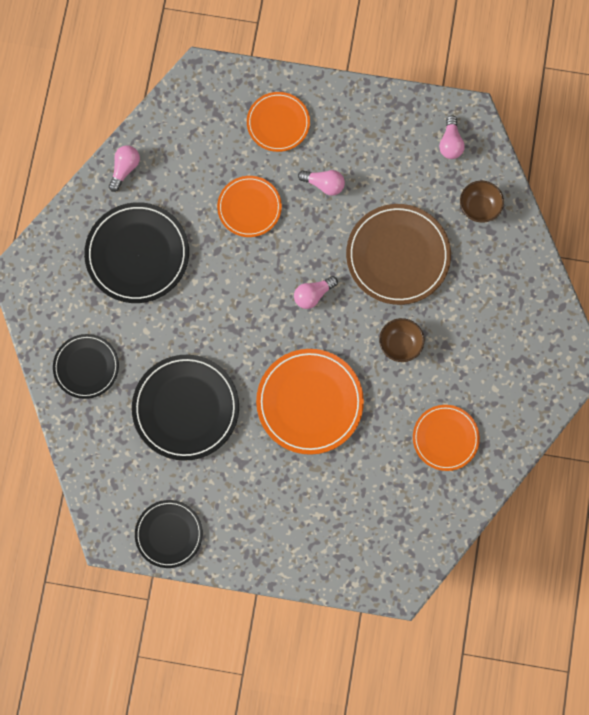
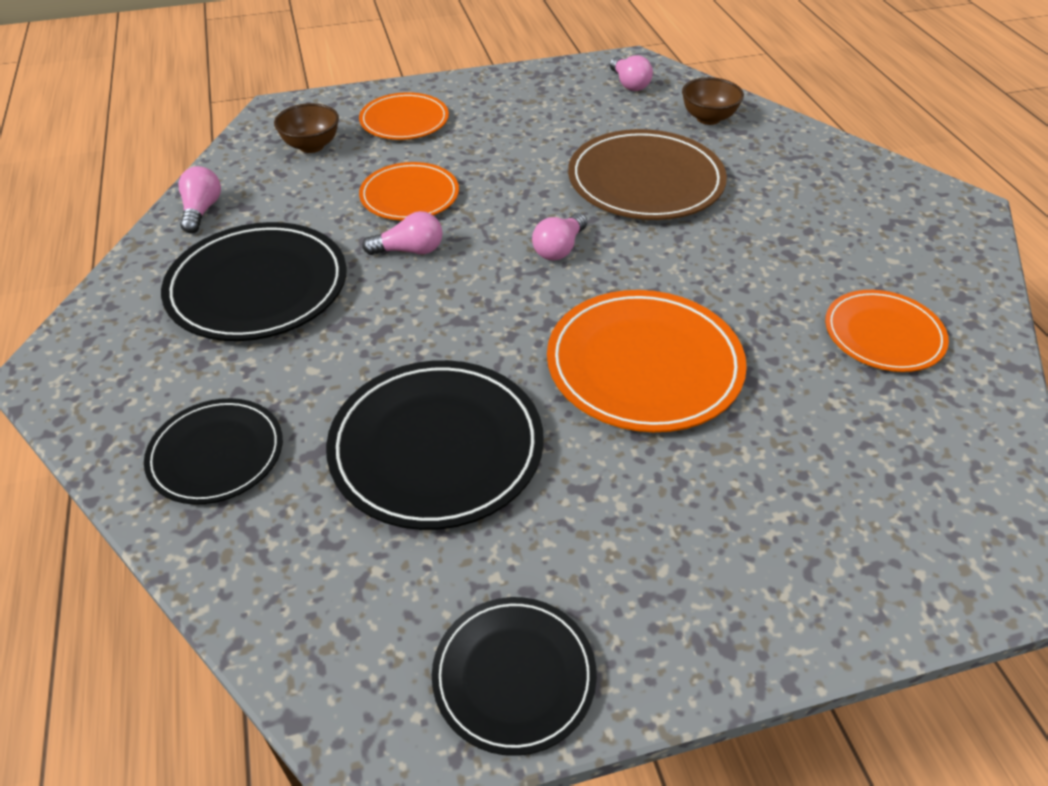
camera: 25 degrees left, 30 degrees down
pink light bulb [298,170,345,196] -> pink light bulb moved to [362,211,443,255]
brown bowl [379,318,424,362] -> brown bowl moved to [274,103,339,153]

